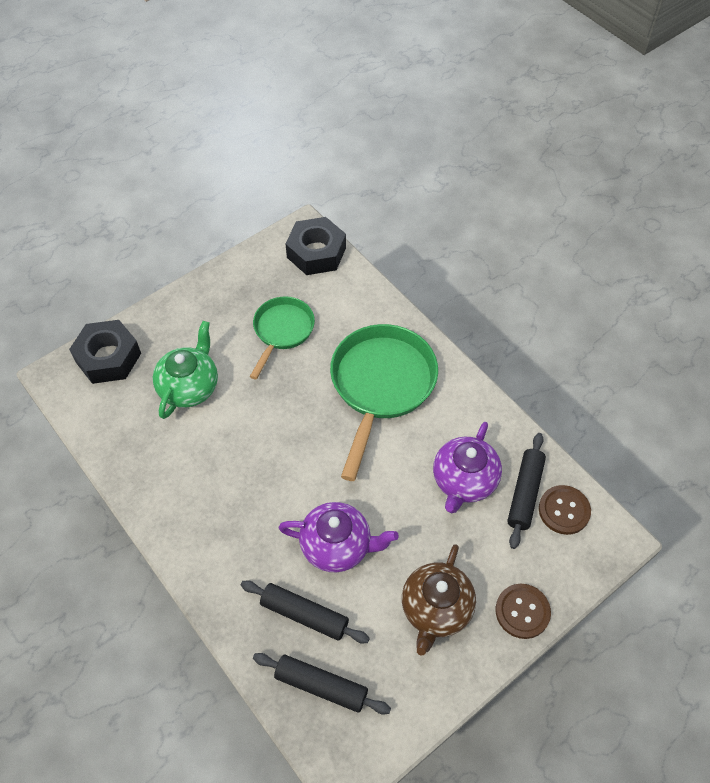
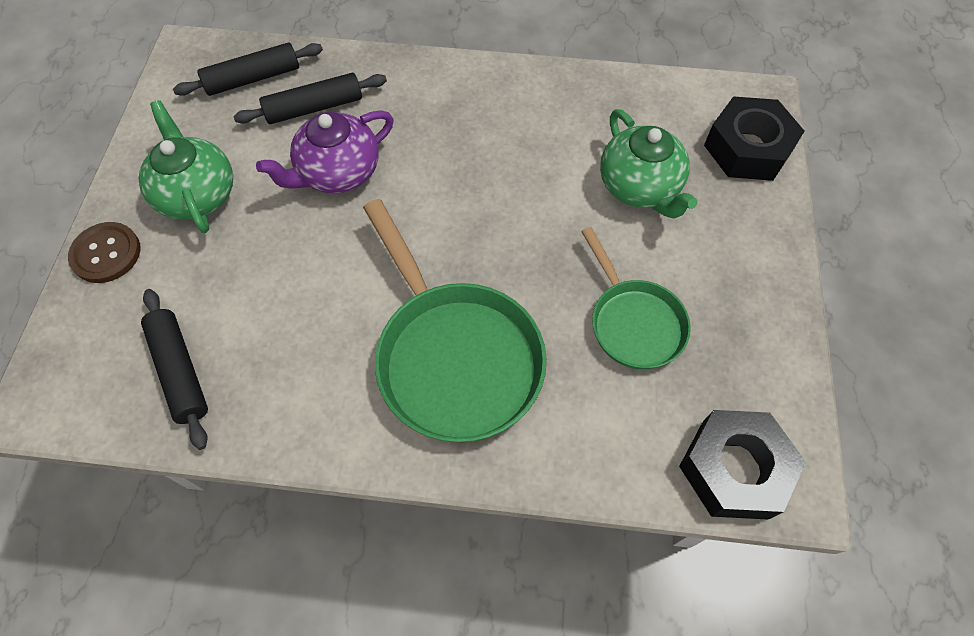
camera: 135 degrees right, 5 degrees up
brown teapot [402,544,476,656] -> green teapot [138,100,233,233]
purple teapot [433,422,502,513] -> none
brown button [539,485,591,535] -> none

